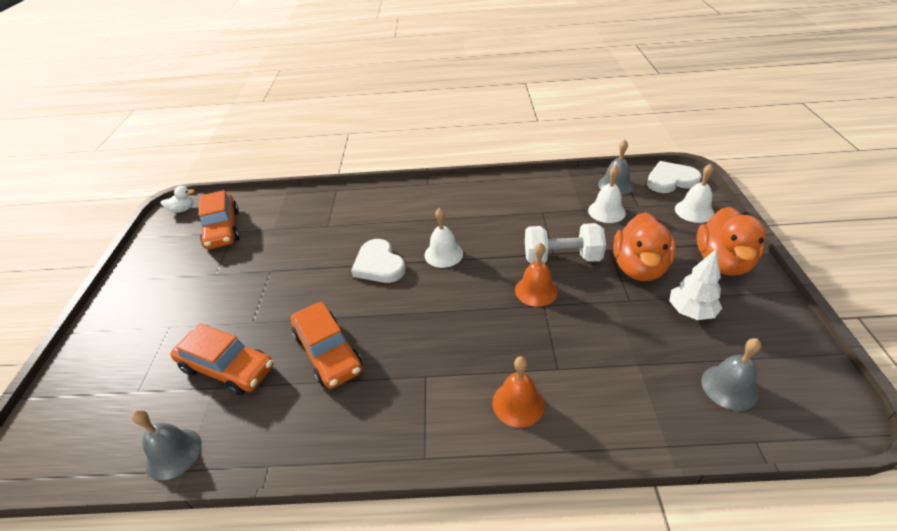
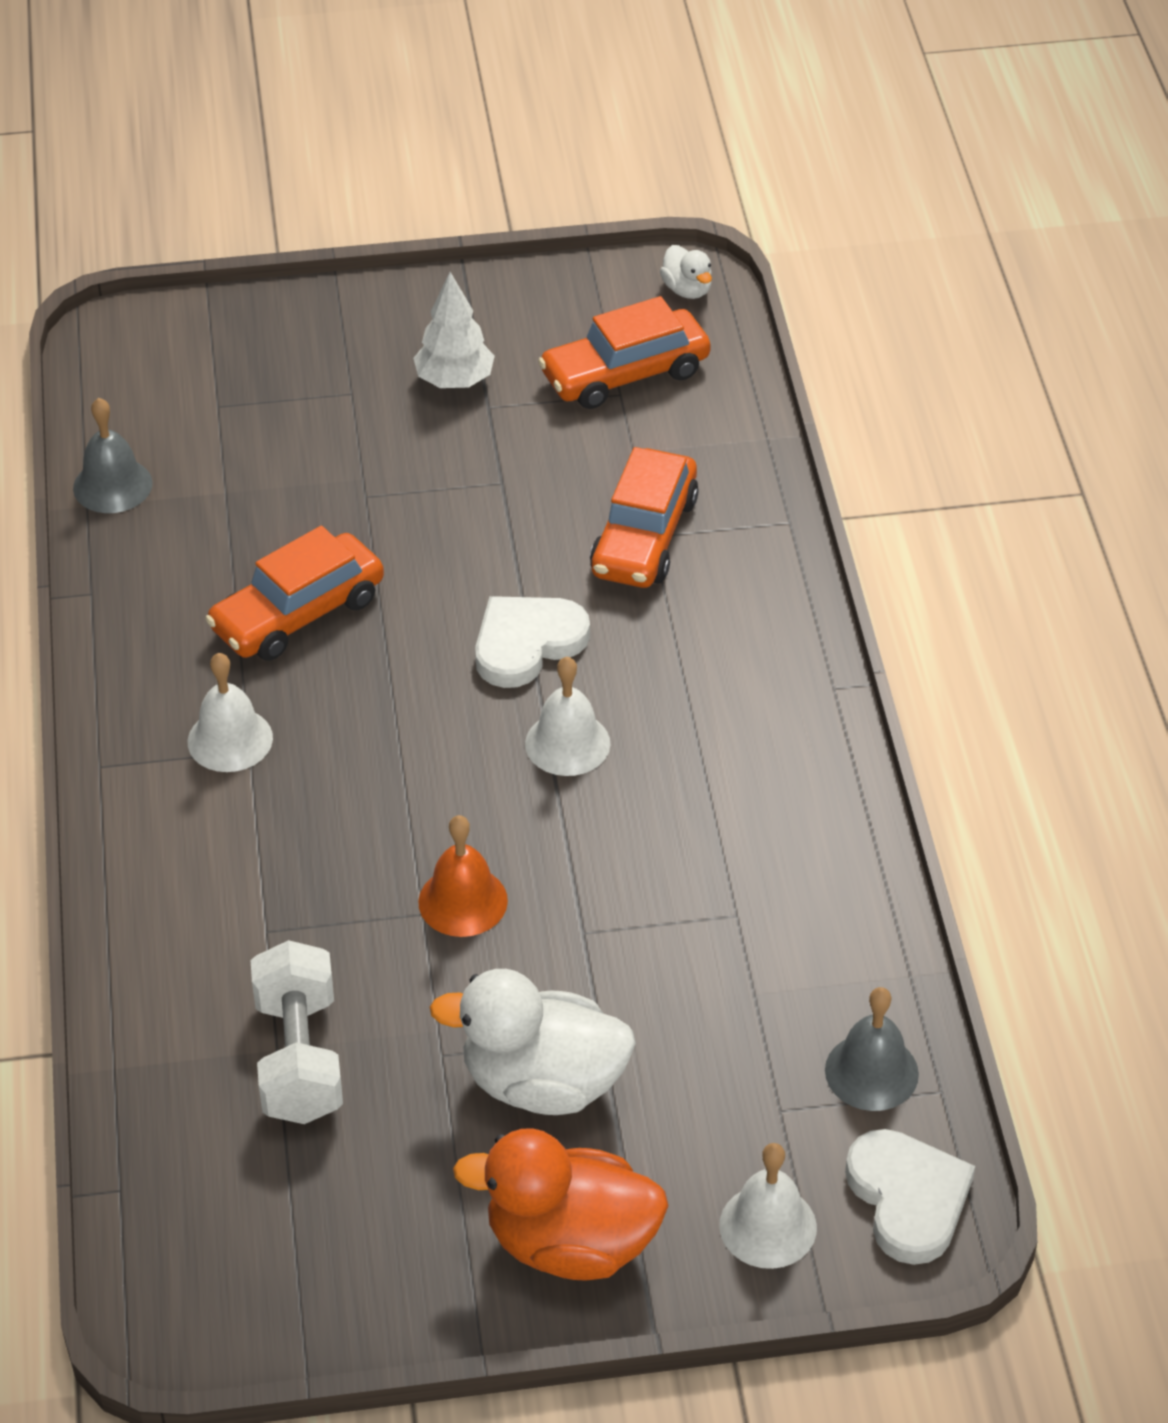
camera: 80 degrees right, 5 degrees up
orange car [171,323,273,395] -> orange car moved to [590,447,699,588]
orange bell [492,356,545,428] -> none
white dumbbell [525,223,606,263] -> white dumbbell moved to [251,940,343,1124]
white bell [588,165,626,223] -> white bell moved to [188,653,273,772]
orange duck [613,212,676,281] -> white duck [429,969,636,1115]
white tree [669,249,722,320] -> white tree moved to [413,272,495,388]
grey bell [701,338,761,411] -> none

